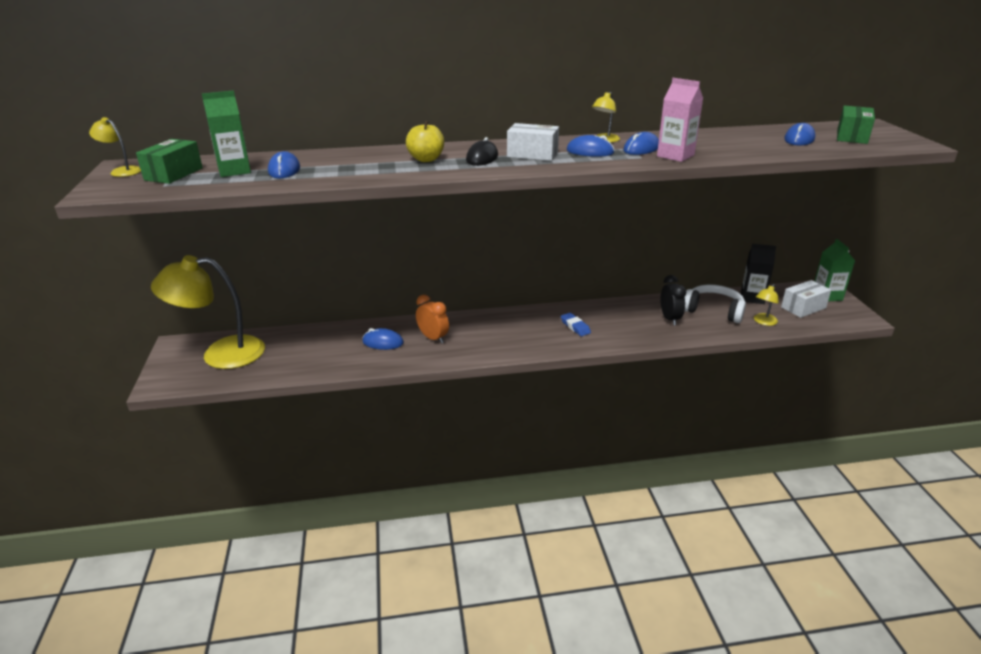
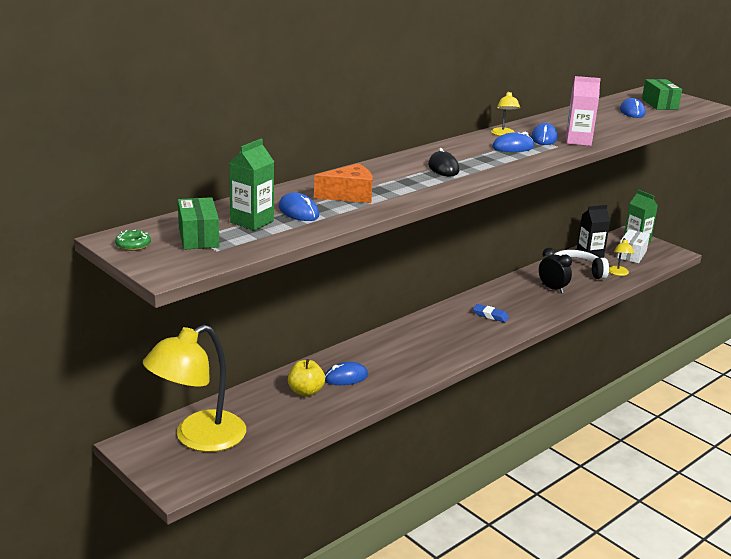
camera: 35 degrees left, 5 degrees down
yellow lamp [89,117,141,177] -> green donut [115,230,151,251]
yellow apple [406,121,444,162] -> yellow apple moved to [288,359,325,396]
orange clock [416,294,449,344] -> none
white box [507,123,559,161] -> none
none -> orange cheese [314,163,373,203]

